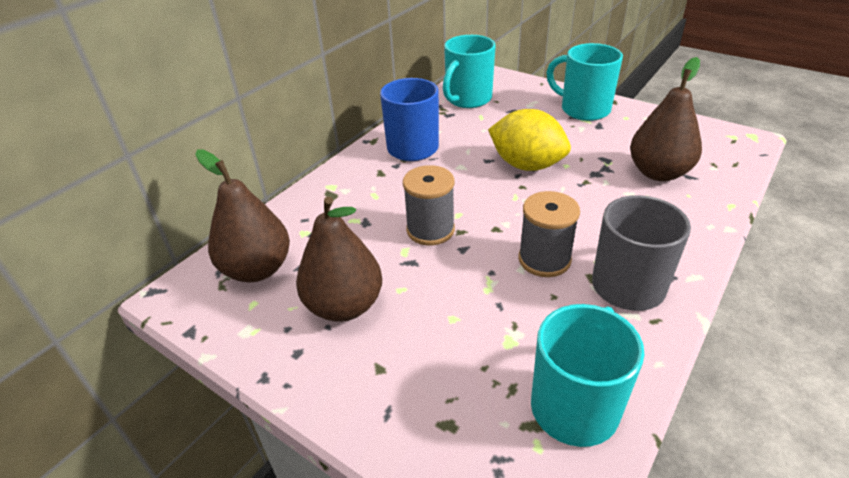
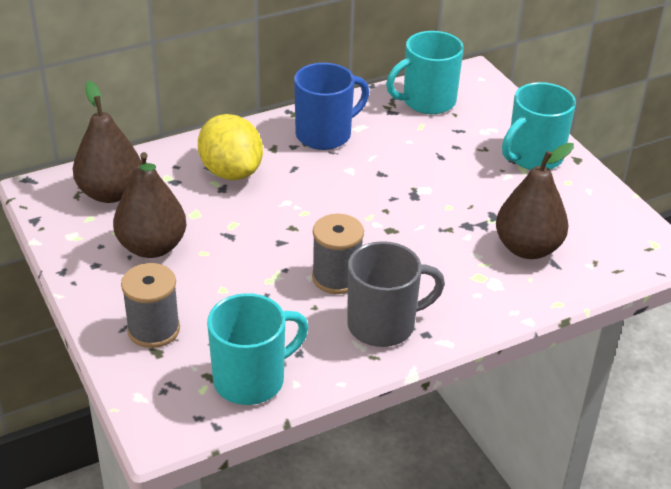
camera: 25 degrees right, 0 degrees up
grey spool [403,165,455,245] -> grey spool moved to [121,263,180,348]
yellow lemon [488,109,571,171] -> yellow lemon moved to [198,114,263,180]
turquoise mug [546,43,623,121] -> turquoise mug turned 105 degrees counterclockwise [502,82,576,170]

